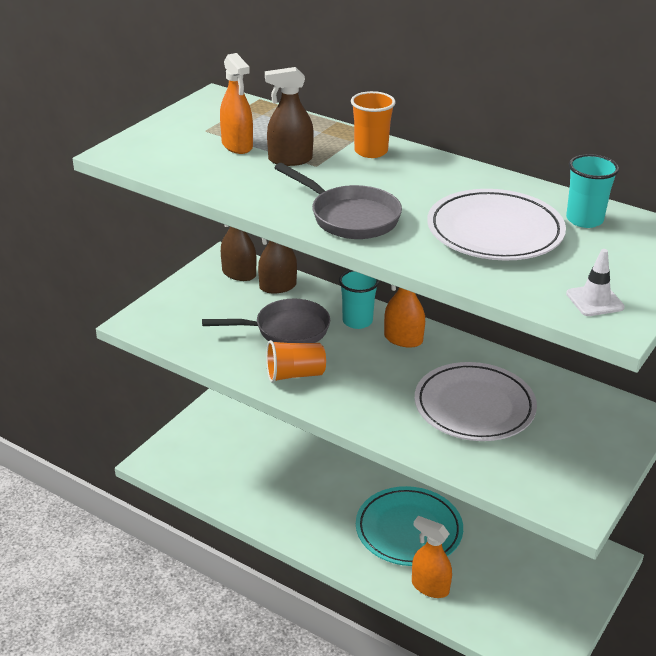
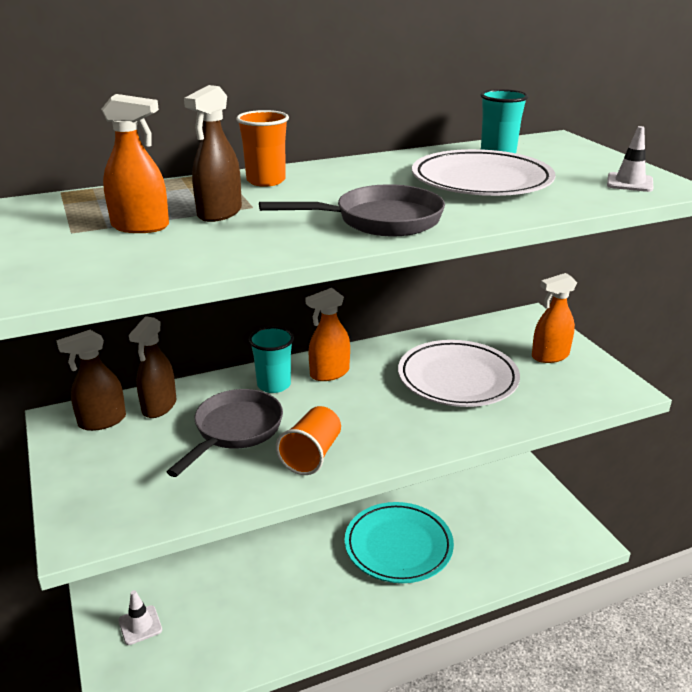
camera: 55 degrees left, 5 degrees down
orange spray bottle [412,516,452,598] -> orange spray bottle moved to [532,273,577,363]
none -> white traffic cone [118,590,162,645]

